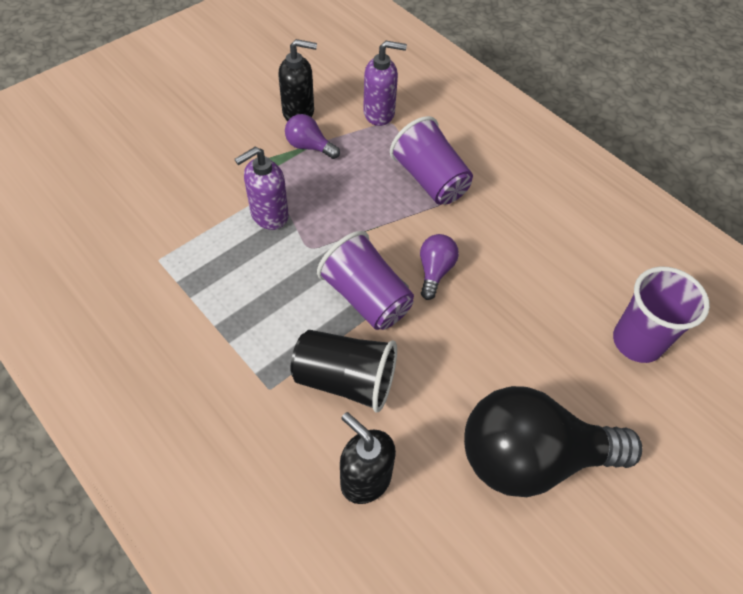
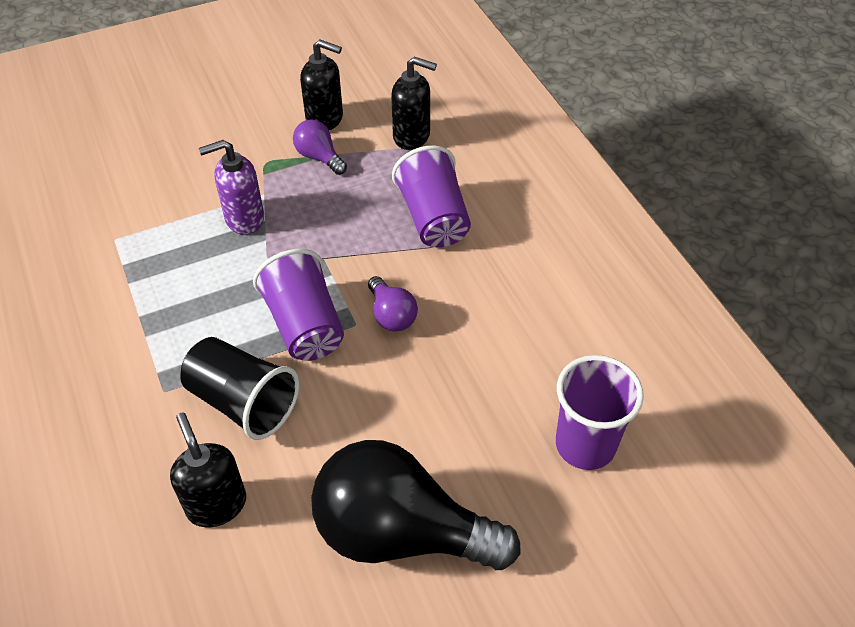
camera: 20 degrees right, 5 degrees down
purple soap dispenser [363,41,407,126] -> black soap dispenser [391,57,437,150]
purple light bulb [420,234,459,300] -> purple light bulb turned 120 degrees clockwise [368,276,418,331]

